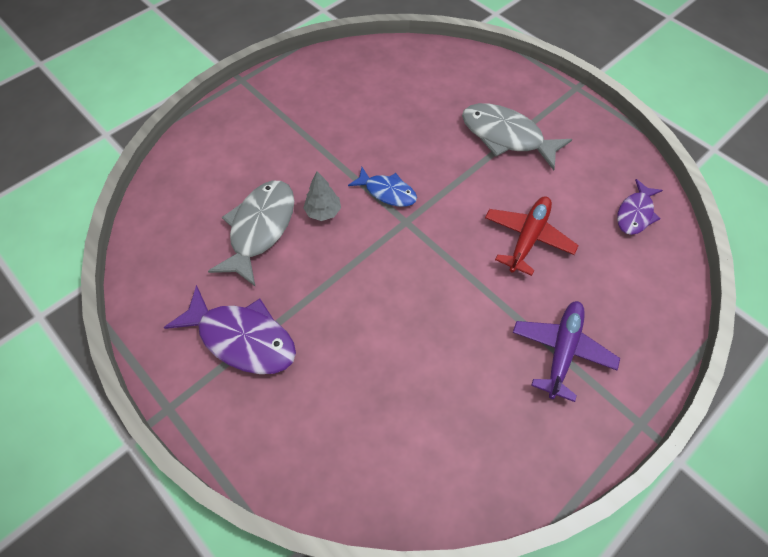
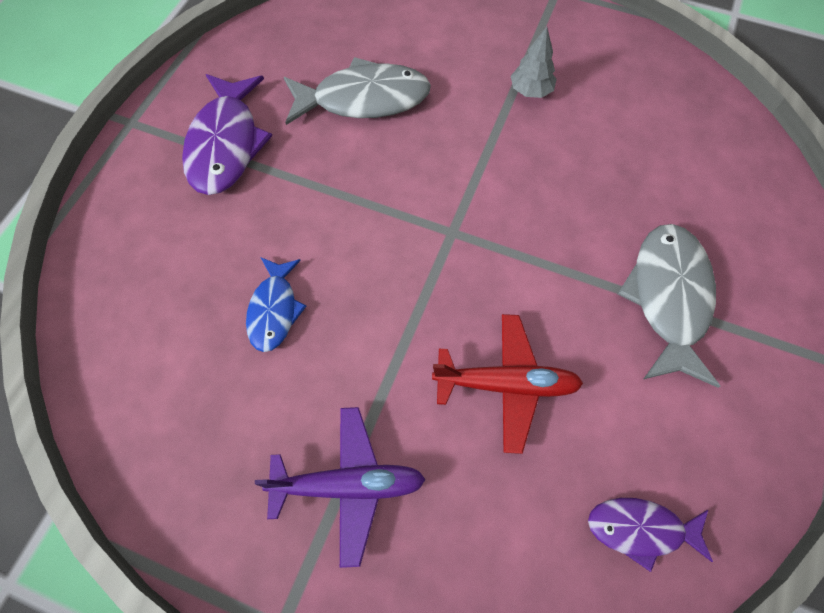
camera: 65 degrees right, 5 degrees up
grey tree [303,171,341,221] -> grey tree moved to [511,27,557,98]
blue fish [348,167,417,207] -> blue fish moved to [246,257,306,352]

